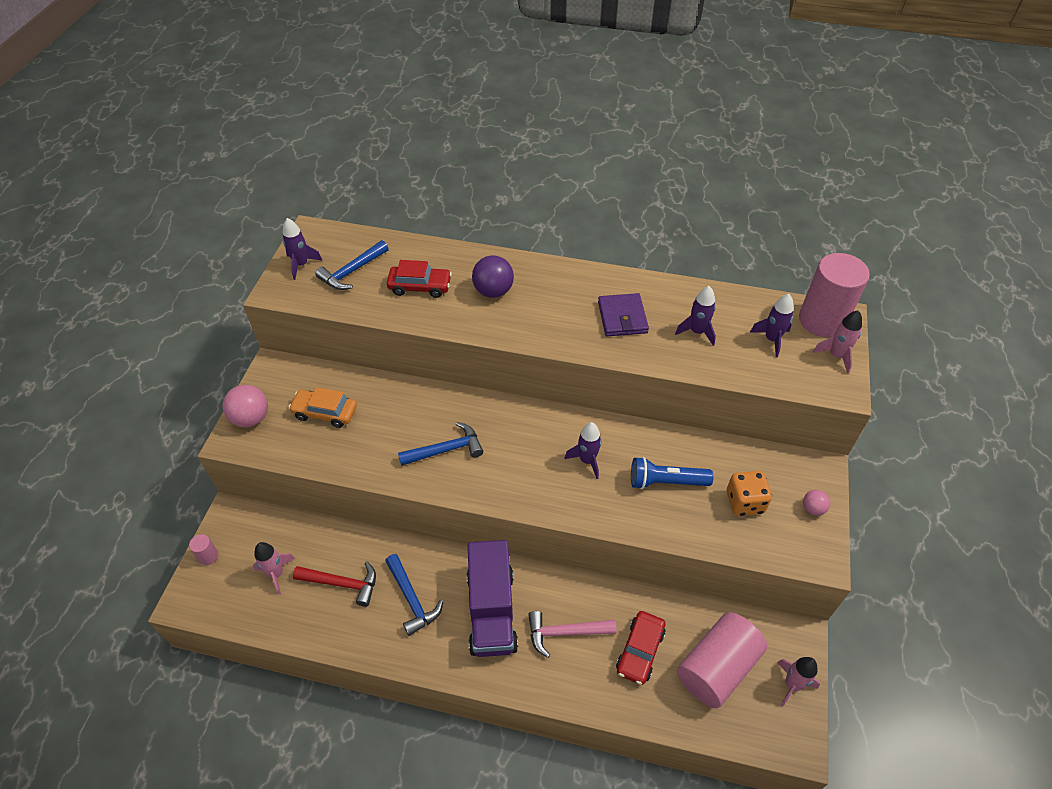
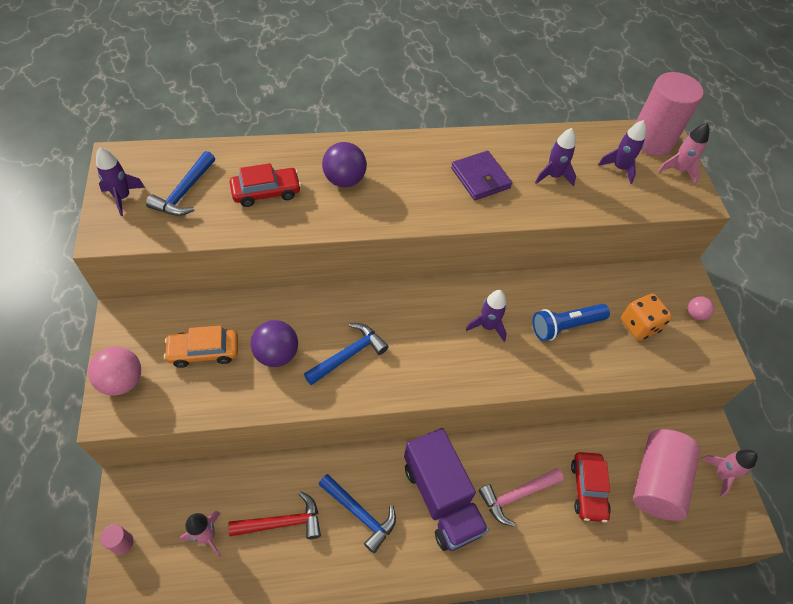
camera: 25 degrees left, 5 degrees up
none -> purple ball [250,320,298,367]

